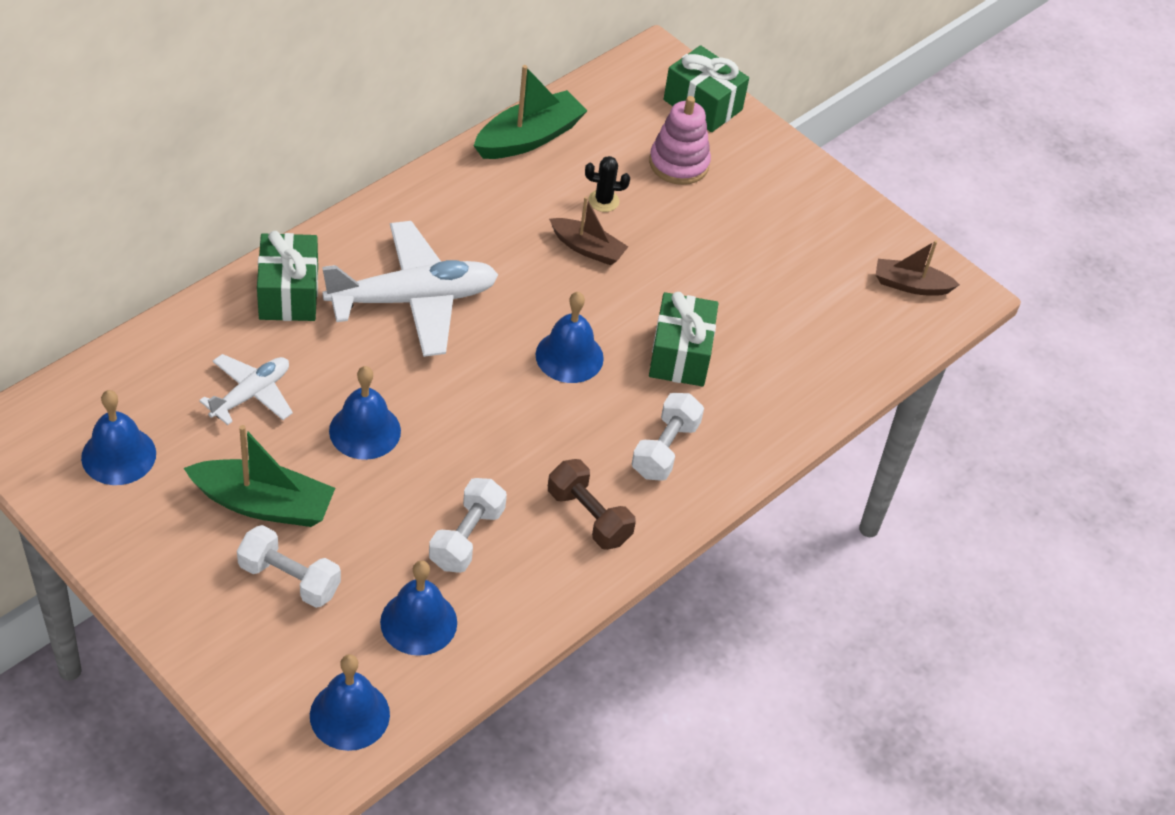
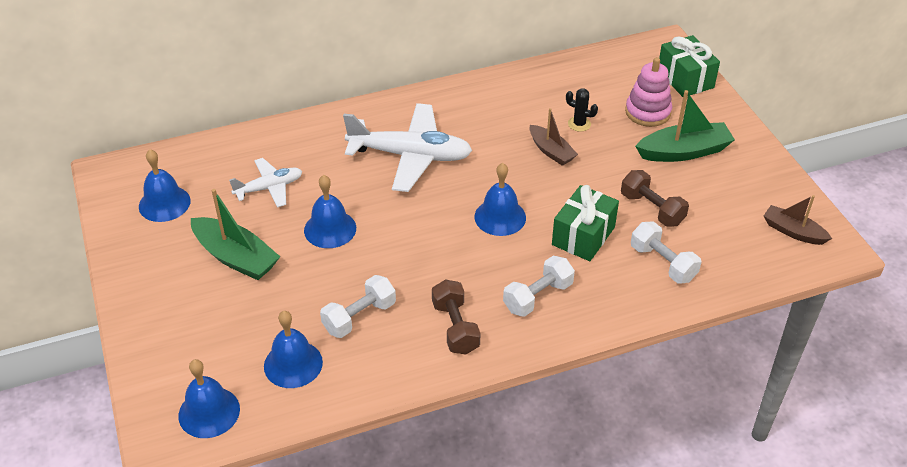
camera: 30 degrees right, 5 degrees down
white dumbbell [237,525,341,608] -> white dumbbell moved to [631,222,701,284]
green gift [257,231,318,321] -> none
green boat [474,65,588,159] -> green boat moved to [635,90,735,162]
none -> brown dumbbell [621,170,689,227]

